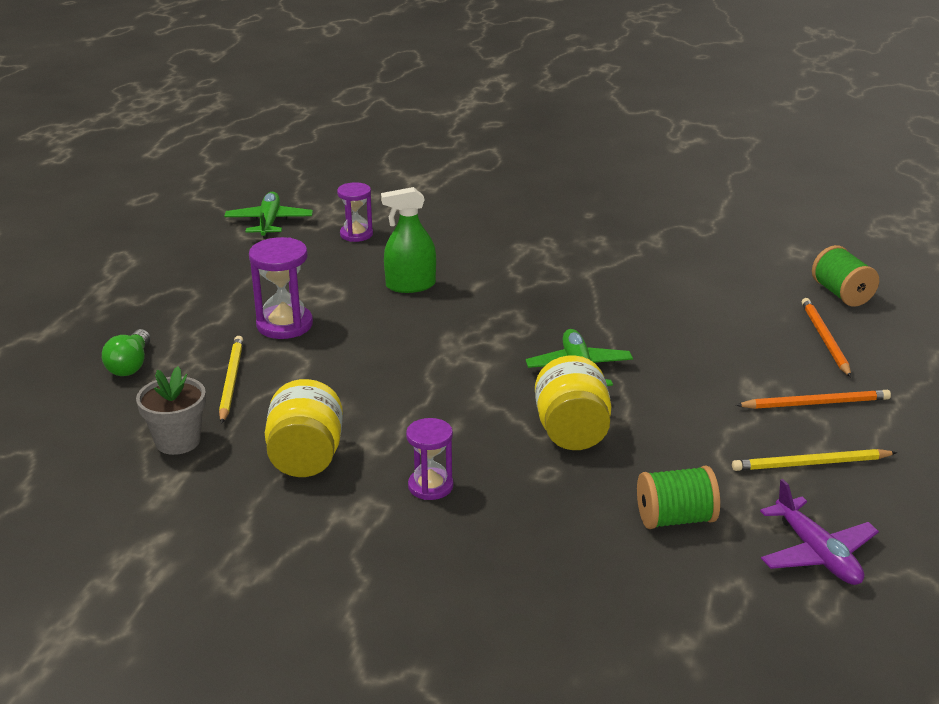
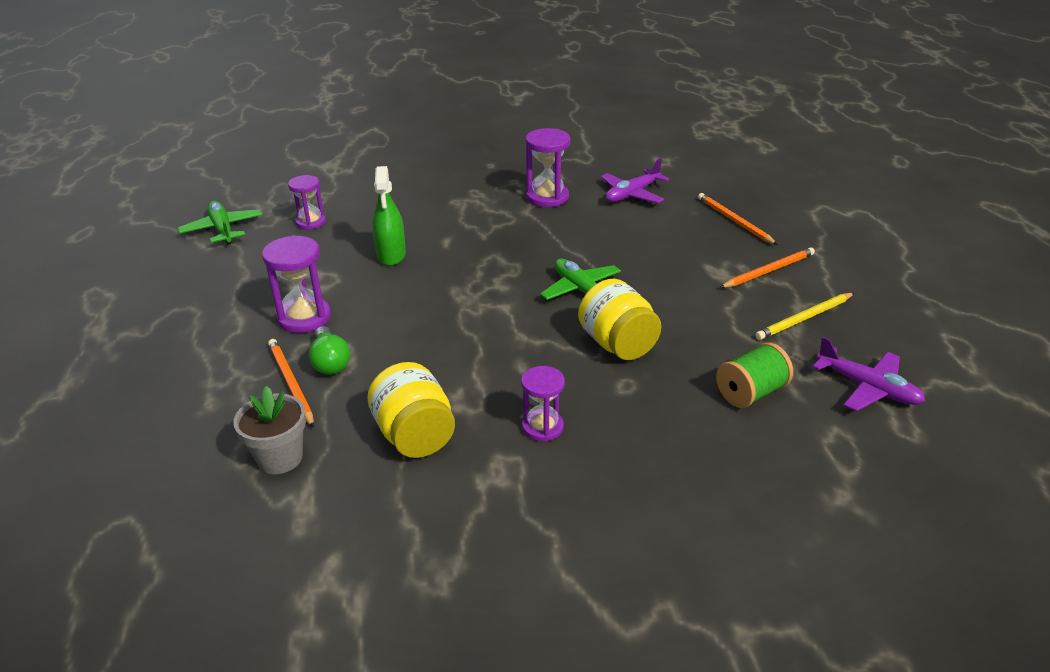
camera: 25 degrees left, 5 degrees up
green light bulb [102,329,150,376] -> green light bulb moved to [309,326,350,375]
yellow pencil [219,336,243,424] -> orange pencil [268,339,314,428]
green spray bottle [381,187,436,293] -> green spray bottle turned 60 degrees counterclockwise [372,166,406,266]
green spool [812,245,879,307] -> none
none -> purple hourglass [525,128,570,207]
none -> purple plane [601,158,669,203]

